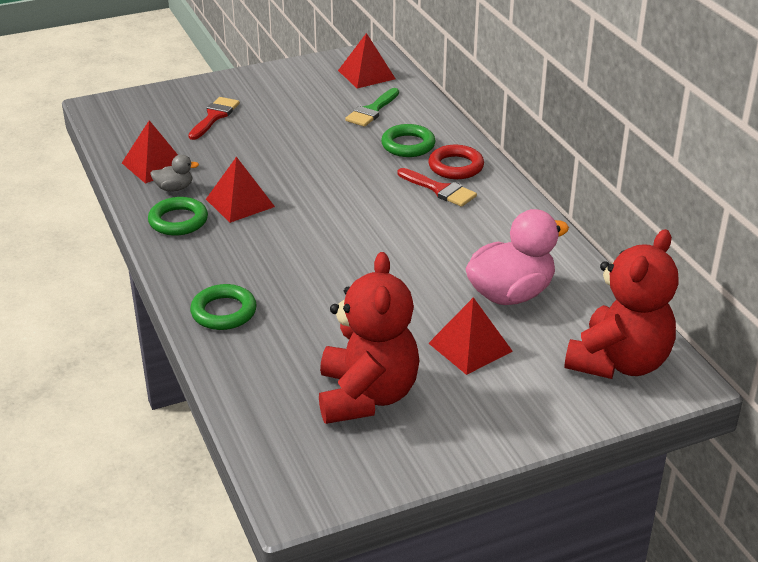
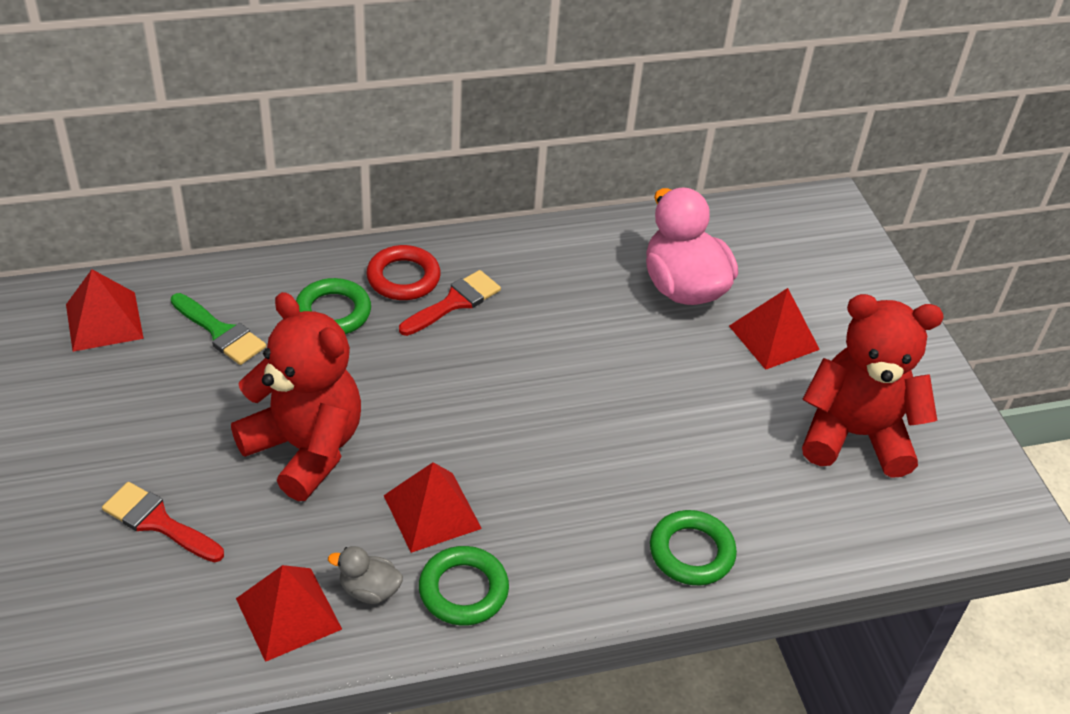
camera: 85 degrees left, 10 degrees up
grey duck [150,155,199,192] -> grey duck turned 75 degrees counterclockwise [328,546,403,604]
red teddy bear [564,229,678,379] -> red teddy bear moved to [231,292,361,501]

